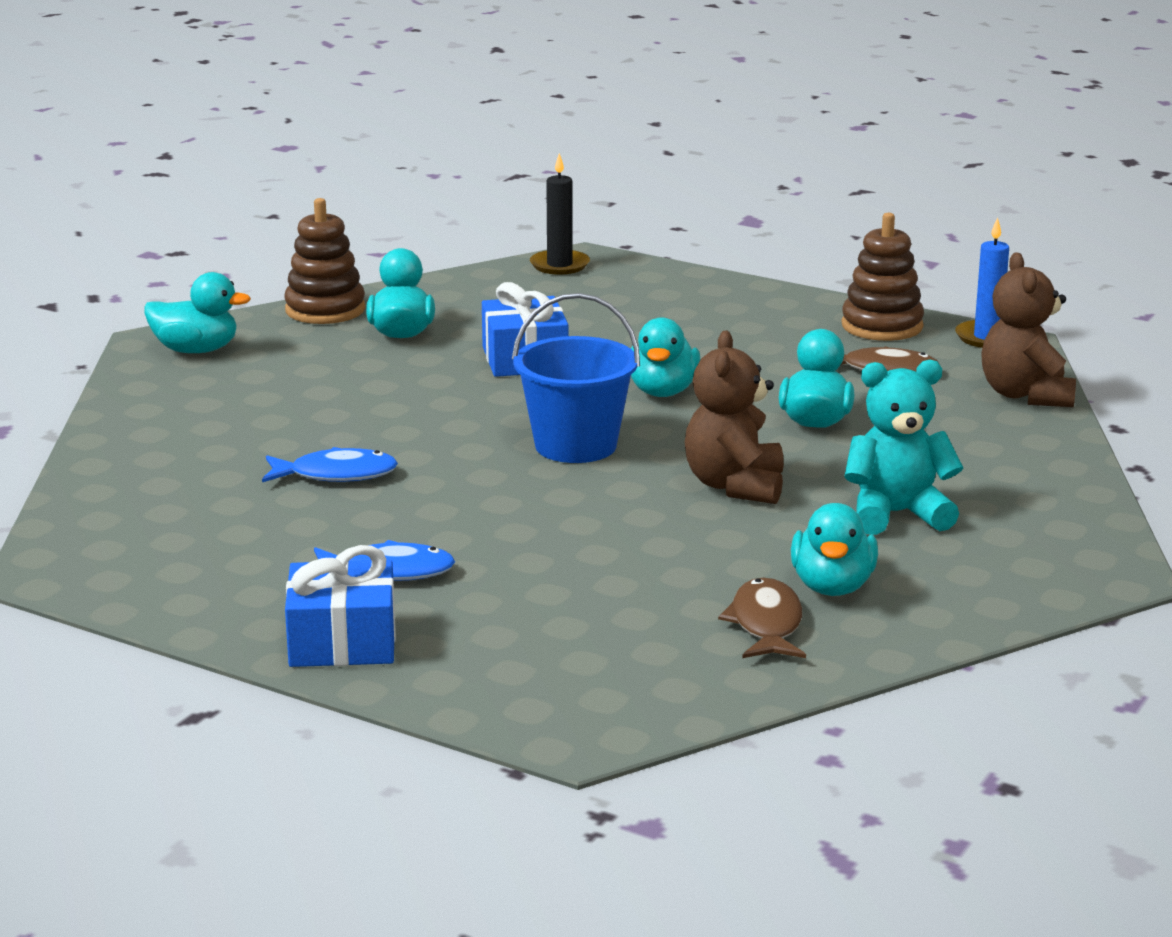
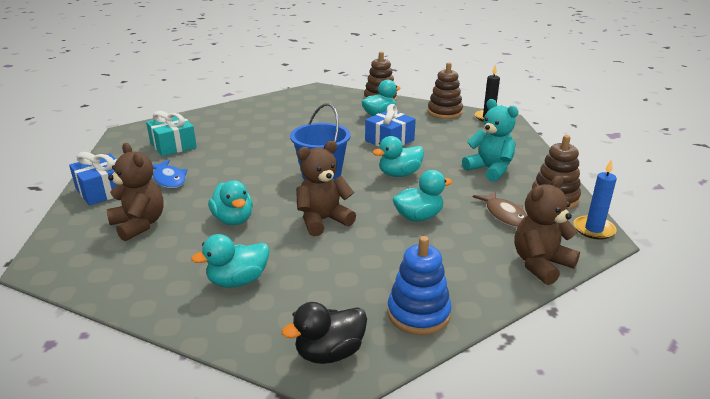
camera: 55 degrees right, 5 degrees up
turquoise duck [144,272,251,353] -> turquoise duck moved to [208,180,253,225]
blue fish [262,447,398,482] -> none
brown fish [718,578,806,658] -> none
turquoise teddy bear [844,360,963,535] -> turquoise teddy bear moved to [462,99,519,182]
none -> brown teddy bear [107,143,164,241]
none -> turquoise gift [146,111,197,156]
none -> black duck [282,302,367,364]
none -> blue stacking toy [387,236,452,335]
none -> brown stacking toy [427,62,463,119]

